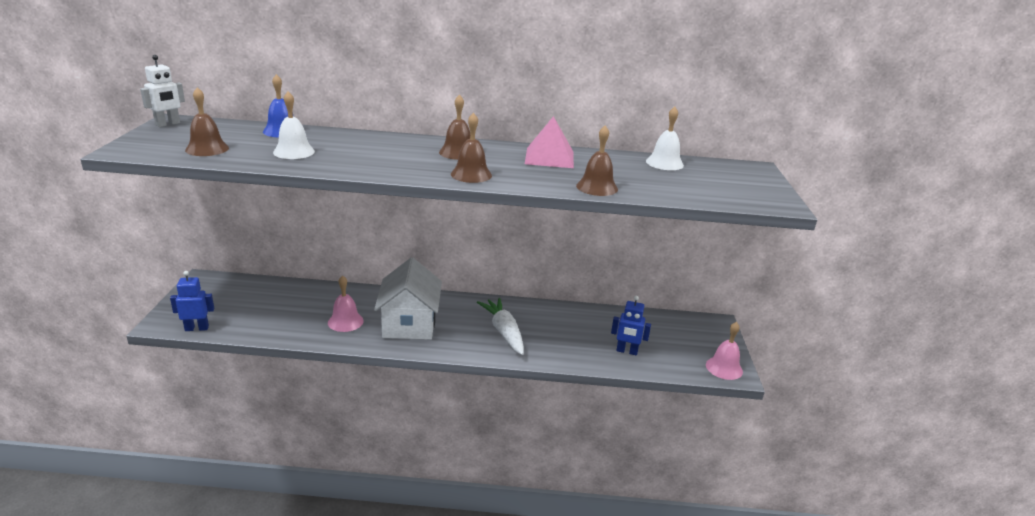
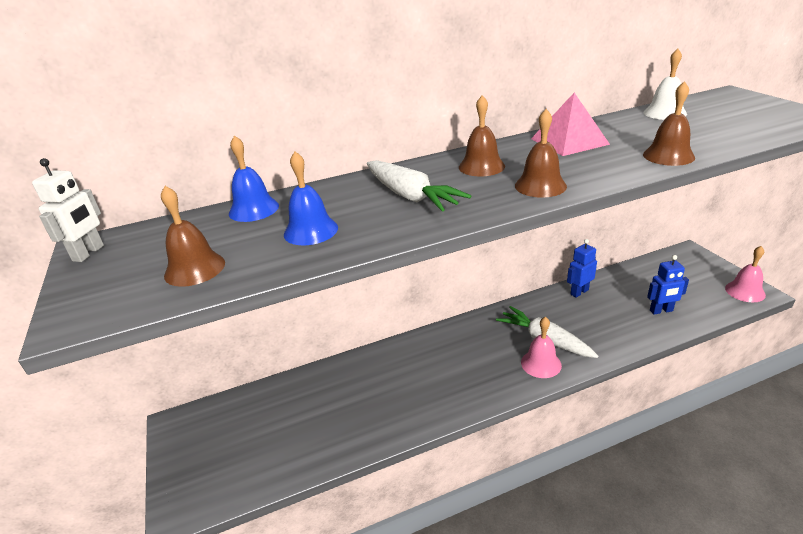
camera: 20 degrees left, 5 degrees up
blue robot [170,271,214,331] -> blue robot moved to [567,239,597,298]
white bell [273,91,315,159] -> blue bell [284,151,338,245]
pink bell [328,275,364,332] -> pink bell moved to [521,317,562,378]
white house [374,257,442,340] -> none
none -> white carrot [367,160,471,212]

